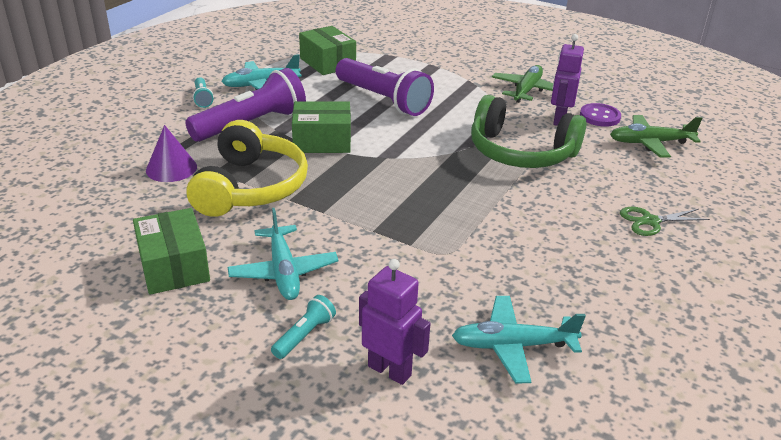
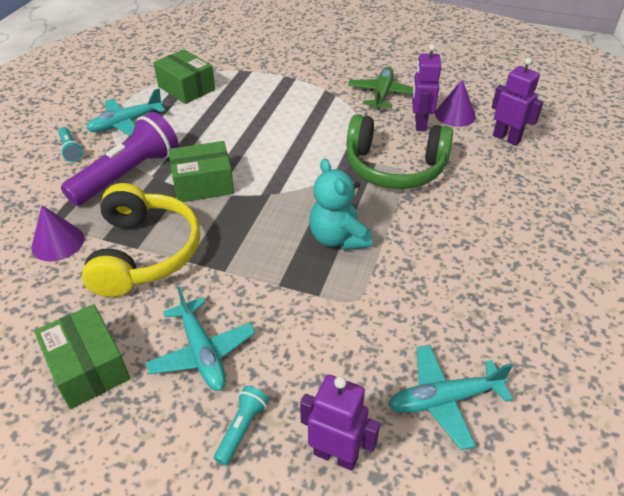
camera: 10 degrees left, 10 degrees up
purple flashlight [336,58,434,116] -> none
purple button [580,103,621,127] -> purple cone [435,79,476,127]
green plane [610,115,702,158] -> purple robot [492,58,543,146]
green scissors [620,207,710,236] -> none
none -> turquoise teddy bear [309,159,372,250]

